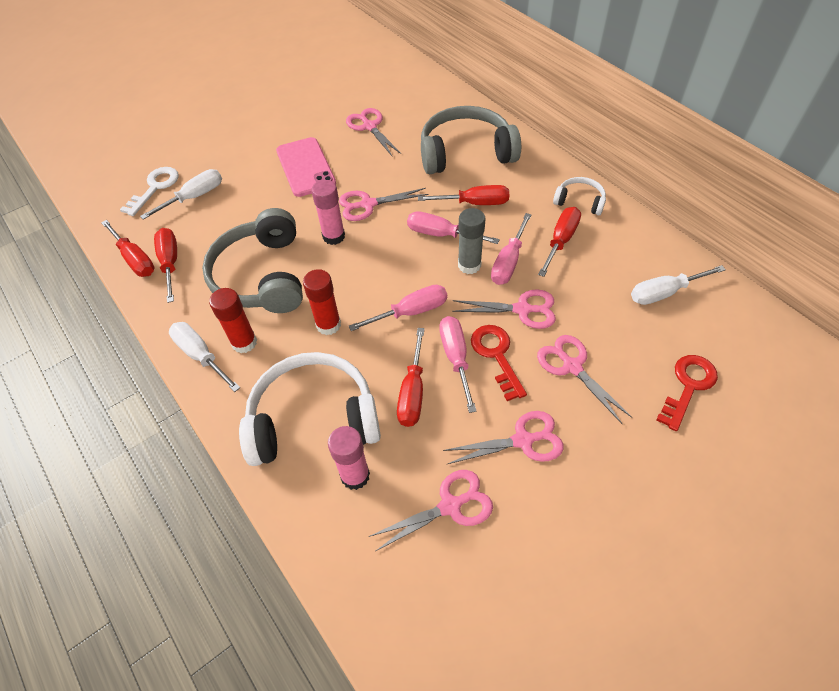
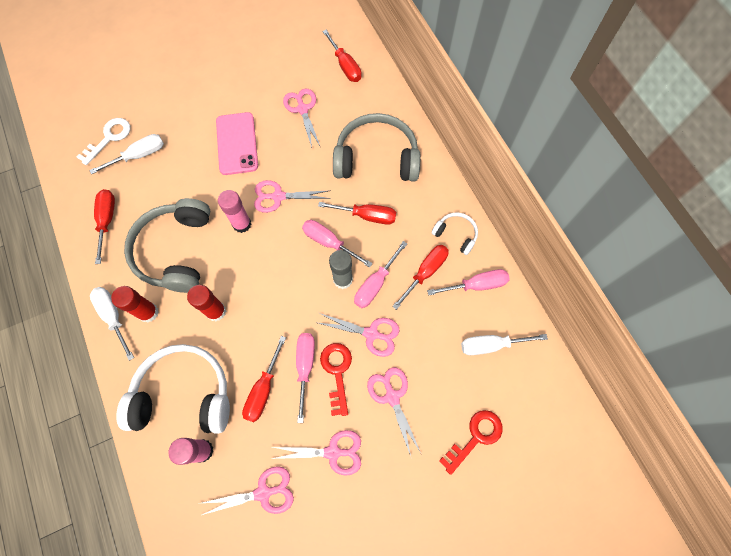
camera: 10 degrees right, 15 degrees up
red screwdriver [101,220,155,277] -> red screwdriver moved to [322,30,361,82]
pink screwdriver [349,285,447,331] -> pink screwdriver moved to [427,269,510,296]

